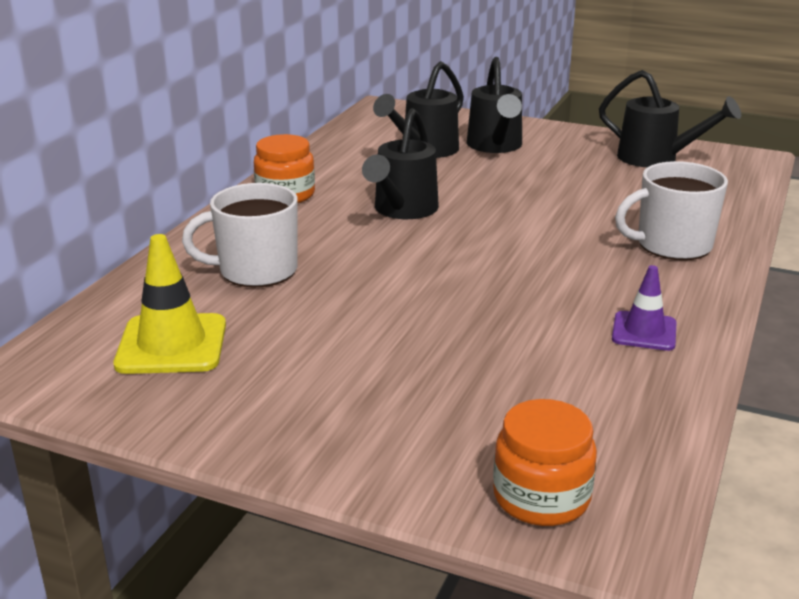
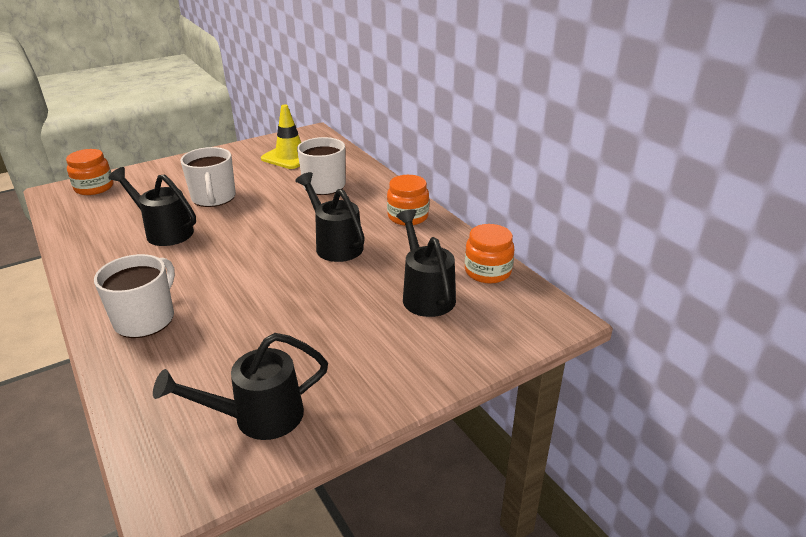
camera: 125 degrees right, 5 degrees up
black watering can [467,57,522,153] -> black watering can moved to [108,167,196,246]
purple traffic cone [612,265,677,351] -> none
none -> white mug [180,147,236,207]
none -> orange jar [465,224,514,284]

